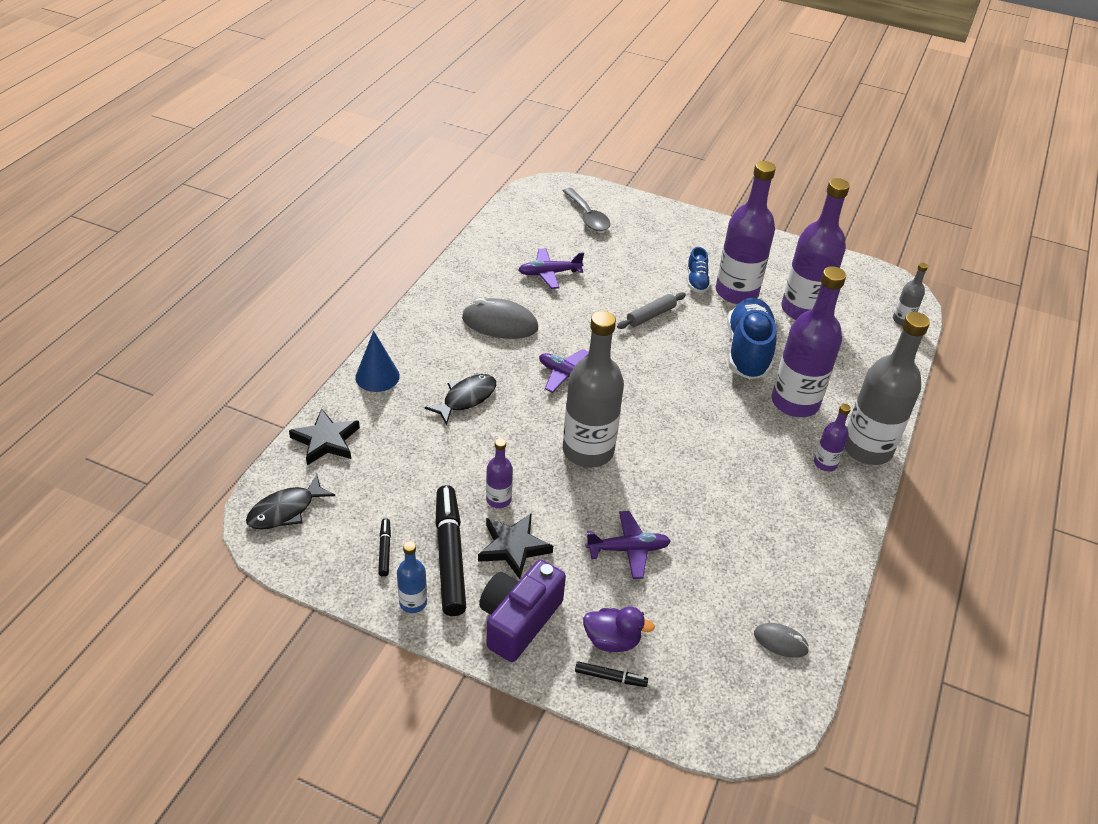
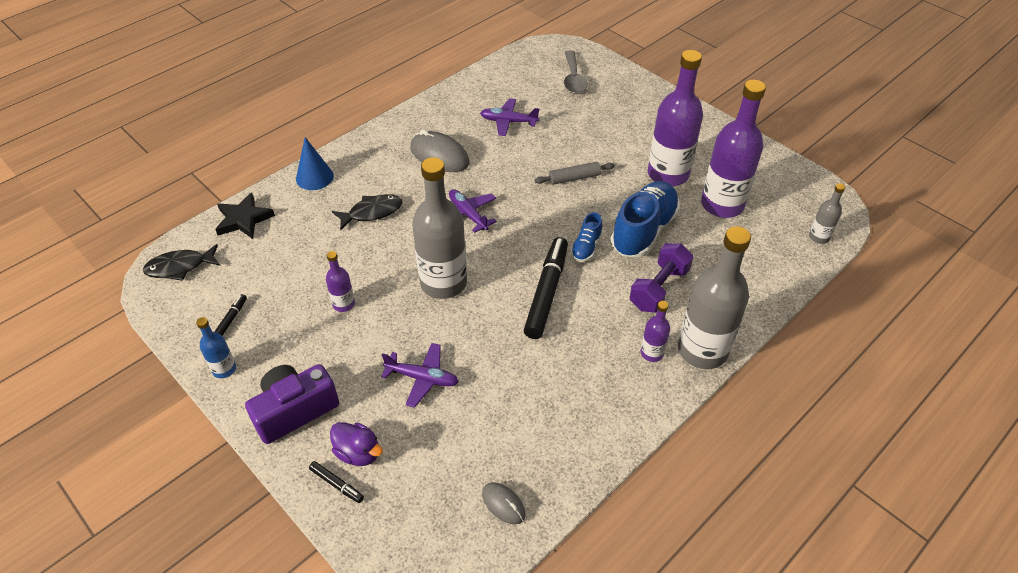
camera: 25 degrees right, 5 degrees up
black marker [435,485,466,616] -> black marker moved to [524,237,568,339]
black star [478,513,553,579] -> none
blue shoe [687,247,711,293] -> blue shoe moved to [571,212,603,262]
purple bottle [772,266,846,417] -> purple dumbbell [630,243,693,313]

